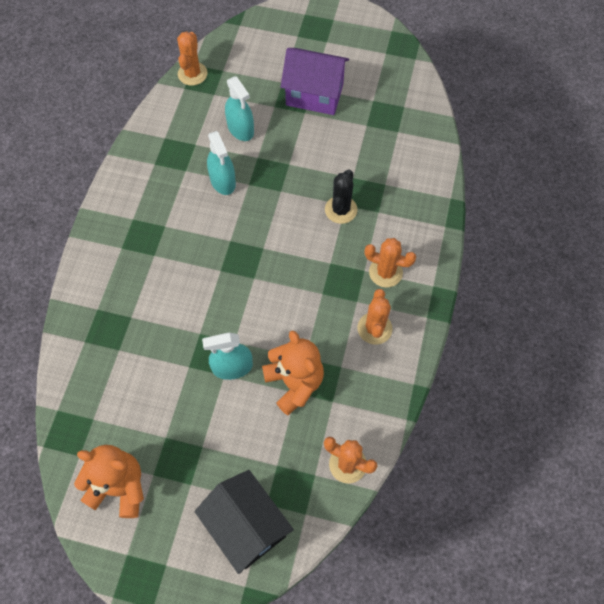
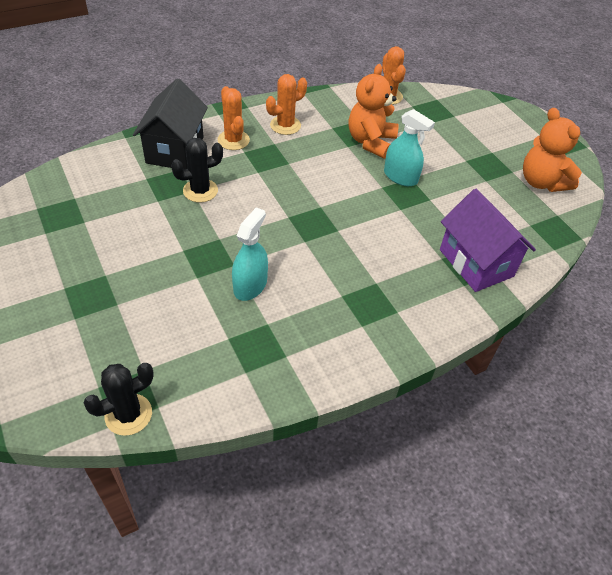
camera: 135 degrees left, 15 degrees down
orange cactus [177,32,208,86] -> black cactus [84,363,154,436]
black house [195,470,294,574] -> black house moved to [133,78,208,170]
turquoise spray bottle [225,76,254,141] -> none
purple house [281,48,349,115] -> purple house moved to [440,189,536,292]

